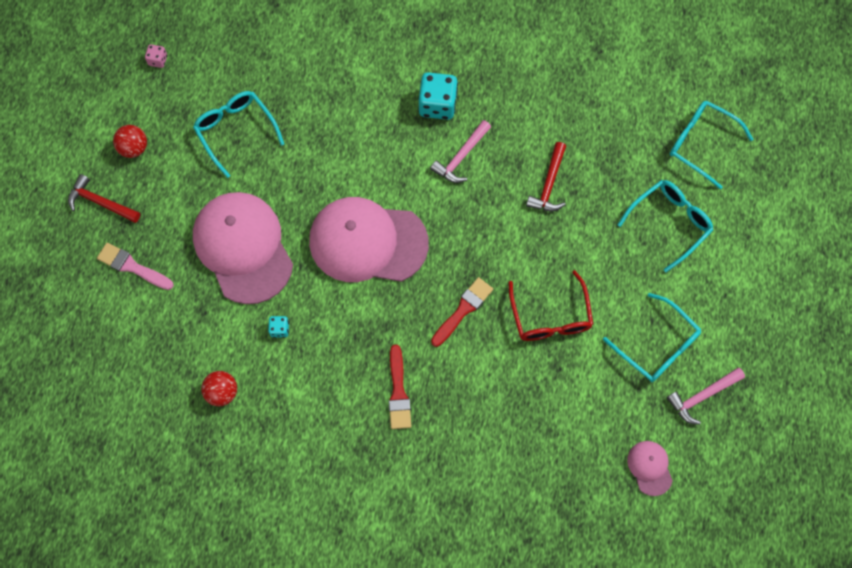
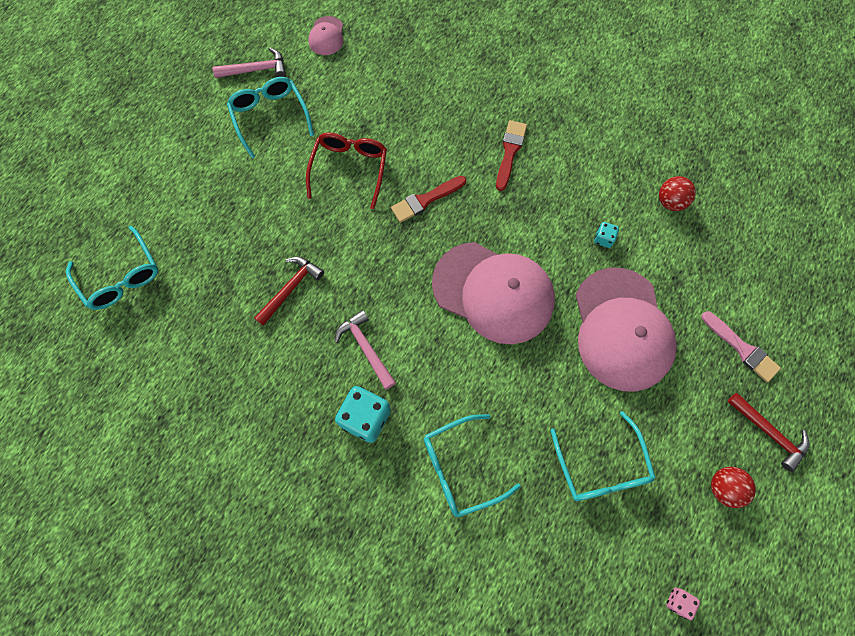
camera: 160 degrees left, 0 degrees up
pink hammer [430,120,491,183] -> pink hammer turned 90 degrees counterclockwise [335,310,396,390]
turquoise glasses [617,180,713,272] -> turquoise glasses moved to [424,414,521,518]

